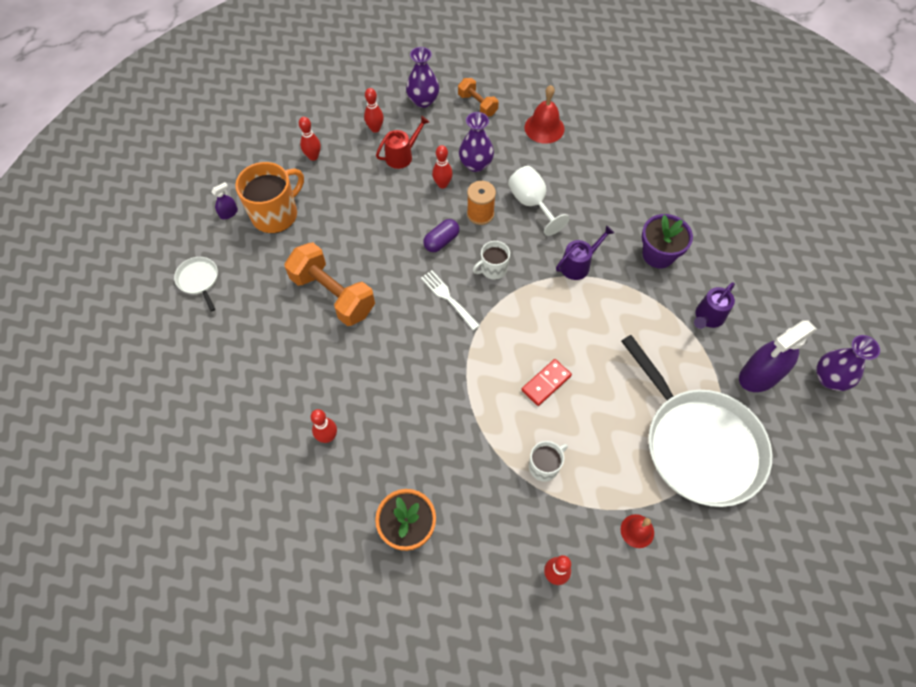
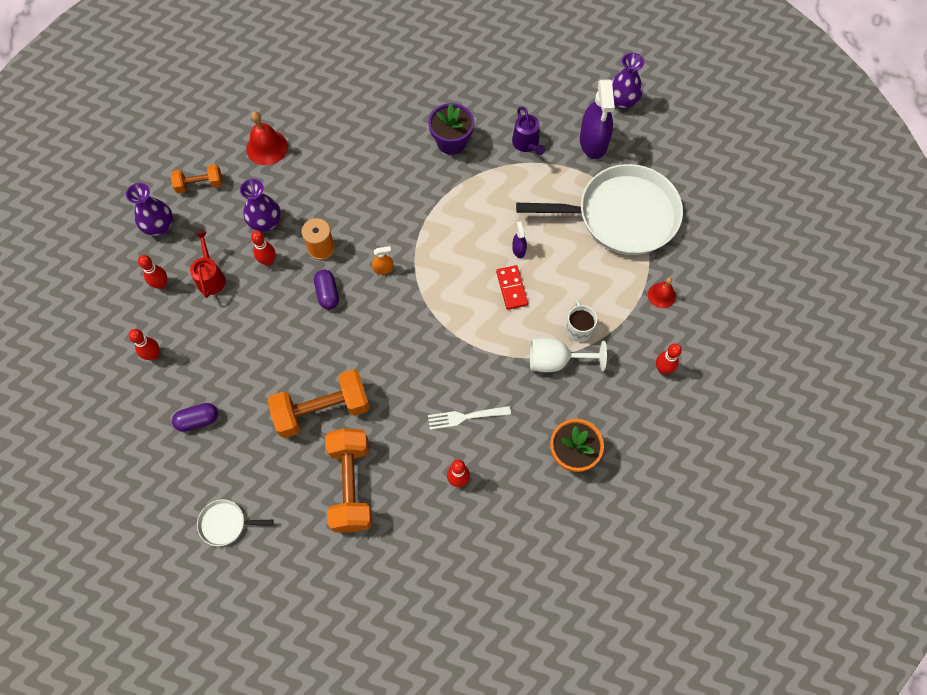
camera: 60 degrees left, 5 degrees up
purple spray bottle [211,182,238,219] -> purple spray bottle moved to [512,221,527,258]
orange mug [235,162,304,233] -> purple capsule [172,403,218,432]
white fork [421,270,480,331] -> white fork moved to [428,406,511,430]
white mug [473,241,510,280] -> orange spray bottle [372,246,393,275]
white goblet [508,166,569,236] -> white goblet moved to [530,338,607,372]
purple watering can [556,225,614,280] -> none
none -> orange dumbbell [325,428,372,532]

